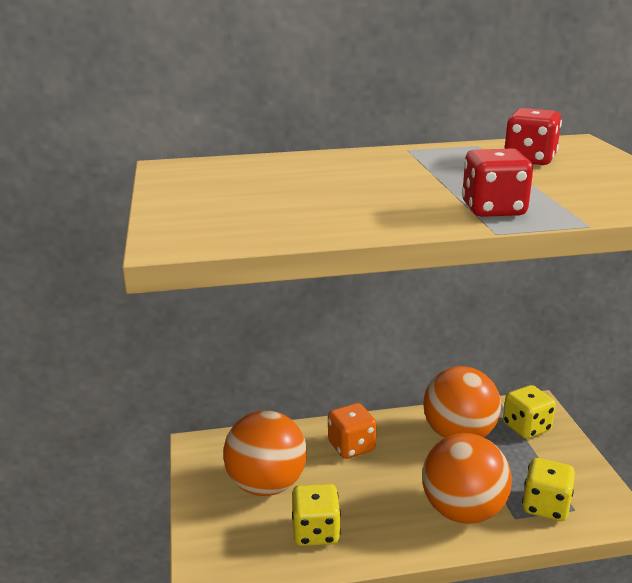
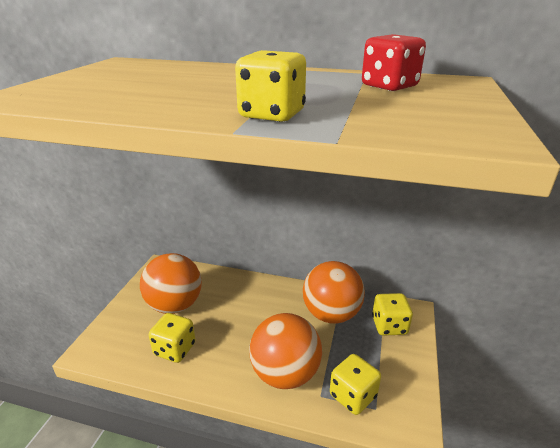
camera: 25 degrees right, 5 degrees up
orange dice [328,403,377,459] -> none
red dice [462,149,533,217] -> yellow dice [235,50,306,122]

